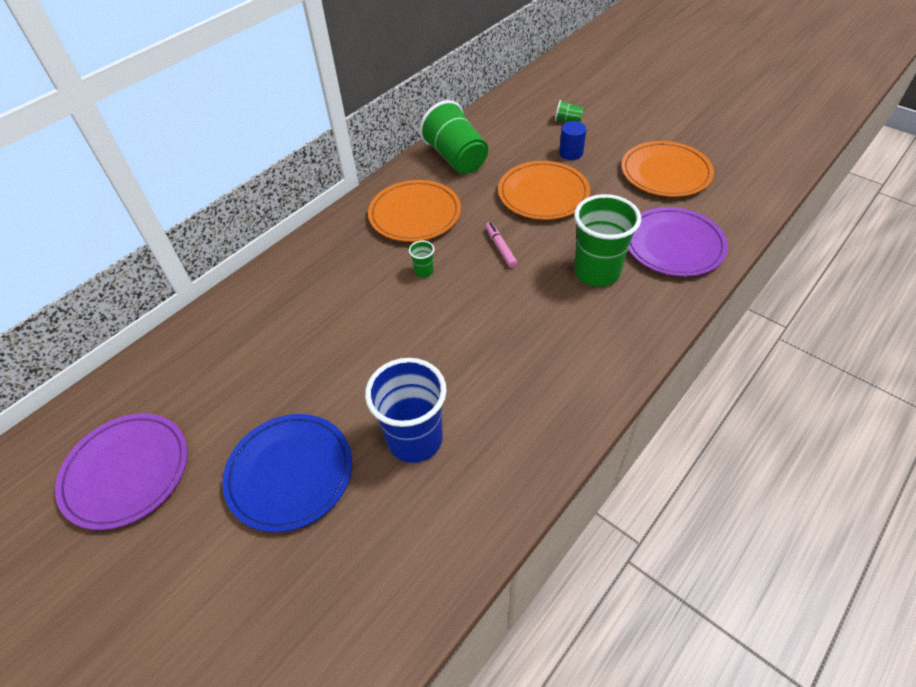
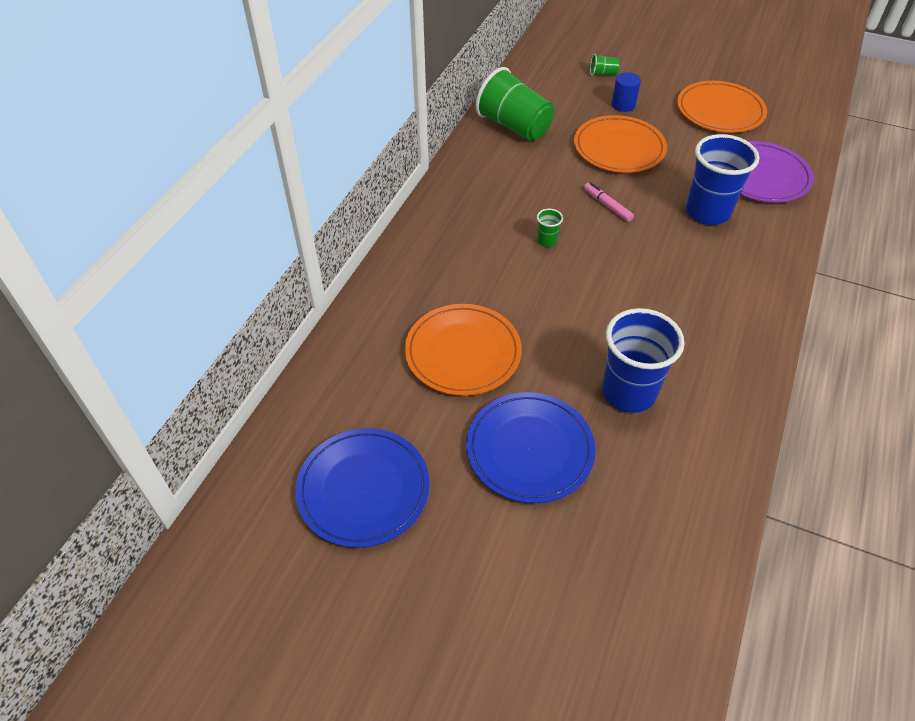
camera: 20 degrees left, 0 degrees up
purple plate [55,413,187,530] -> blue plate [295,428,430,548]
orange plate [368,180,461,242] -> orange plate moved to [405,304,522,396]
green cup [574,194,641,287] -> blue cup [686,134,759,225]

